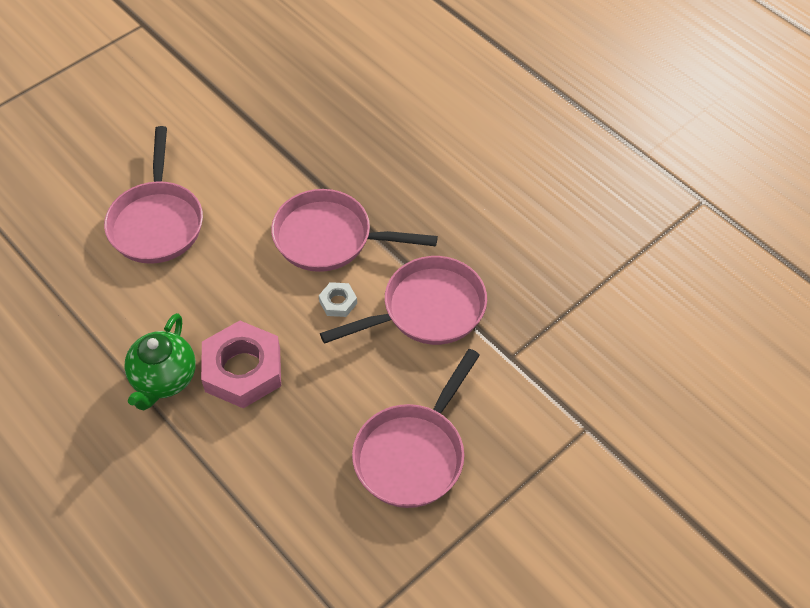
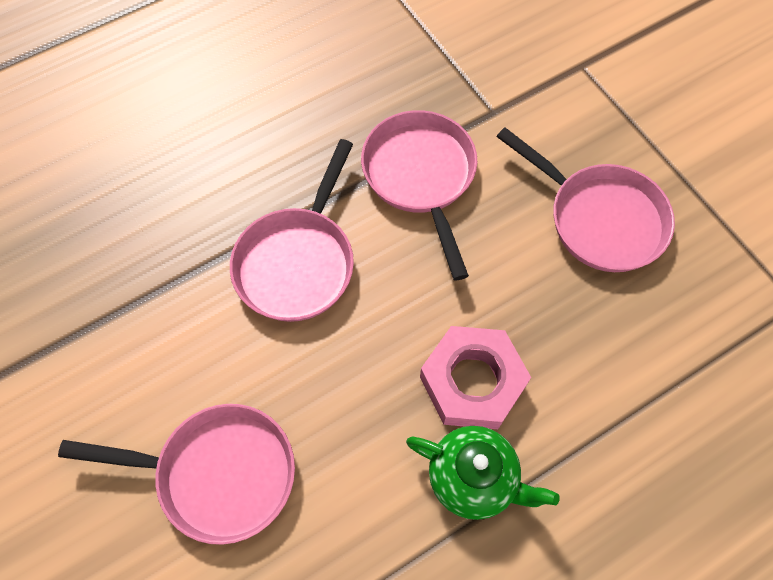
camera: 80 degrees left, 10 degrees up
white nut [319,282,357,317] -> none

